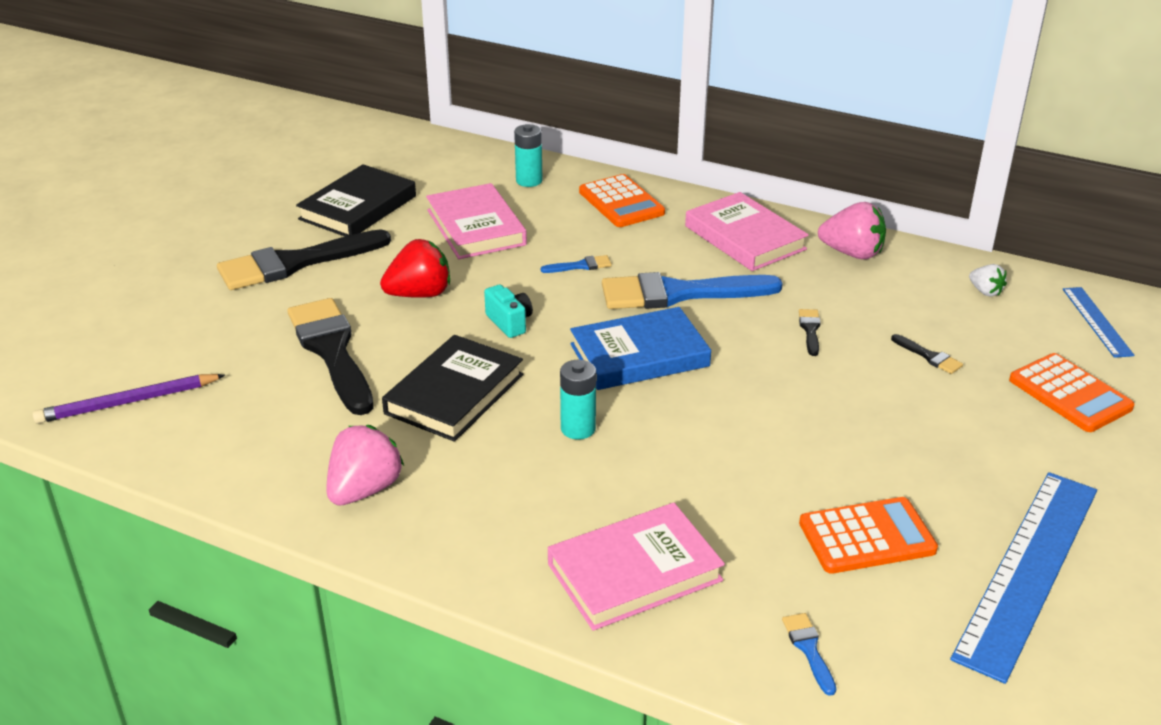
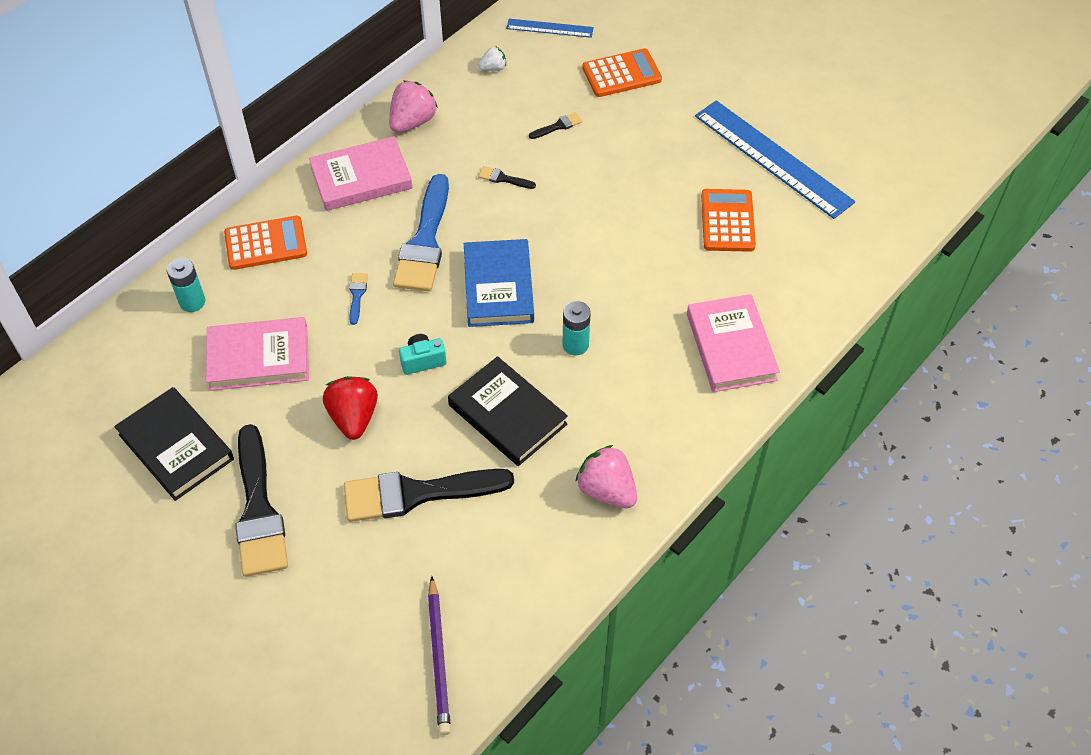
camera: 75 degrees left, 20 degrees up
blue brush [782,613,836,696] -> none

